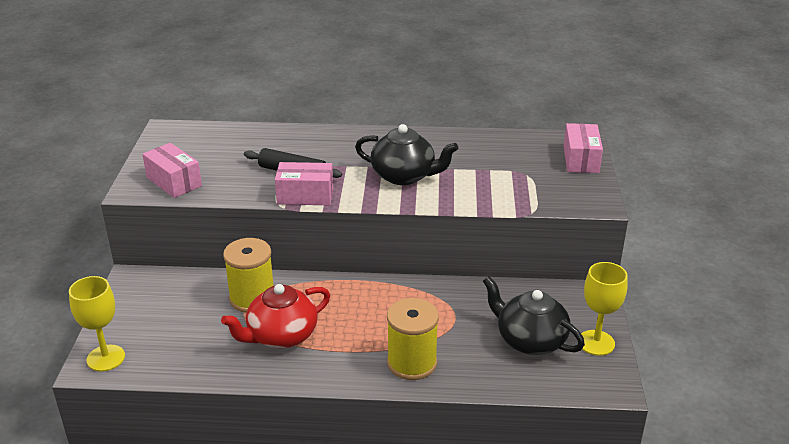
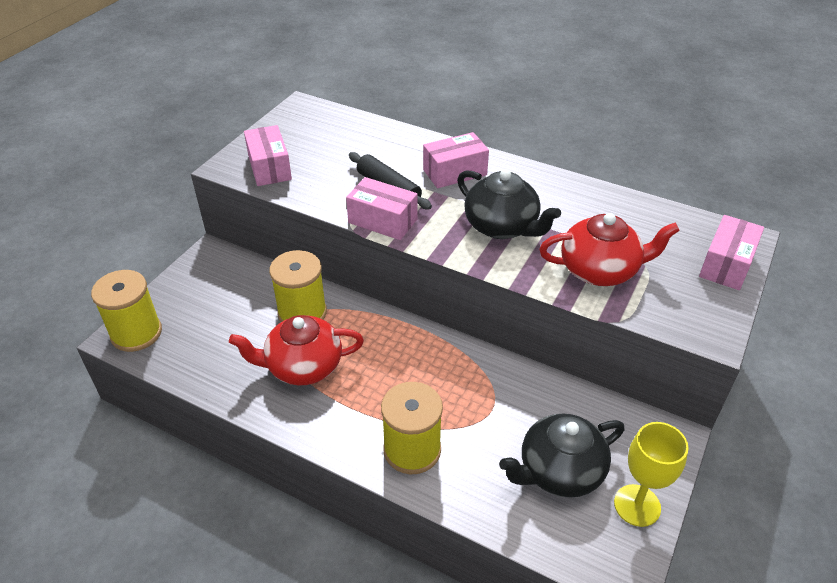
camera: 25 degrees right, 10 degrees up
yellow goblet [69,276,125,371] -> yellow spool [91,270,162,352]
black teapot [483,276,585,355] -> black teapot turned 90 degrees counterclockwise [499,414,625,498]
none -> pink box [423,132,489,188]
none -> red teapot [539,213,680,286]

